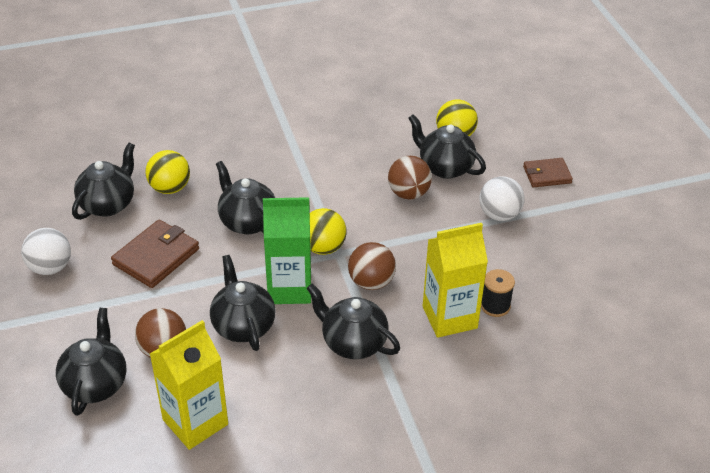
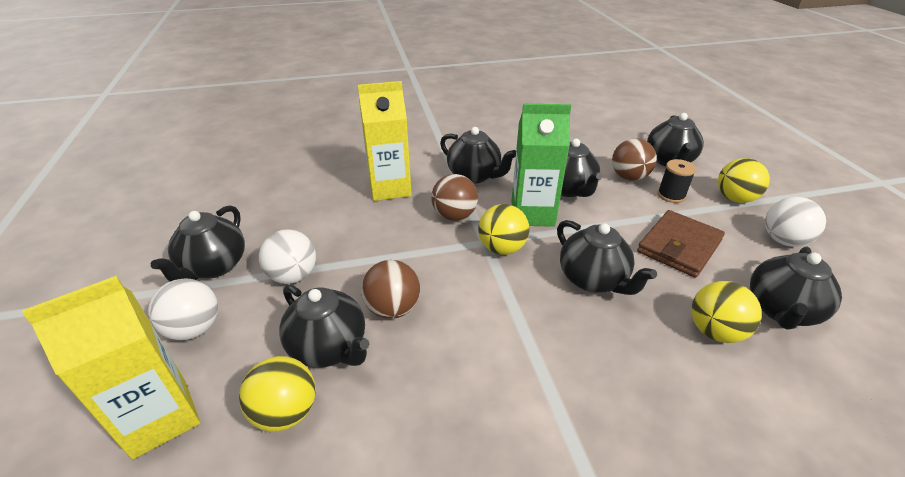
camera: 175 degrees left, 5 degrees down
yellow carton [150,320,228,450] -> yellow carton moved to [22,276,200,460]
black spool [481,269,515,317] -> black spool moved to [657,159,696,203]
brown wallet [523,158,573,188] -> white ball [148,278,218,340]
none -> black teapot [151,205,245,282]
none -> yellow ball [718,158,770,203]

